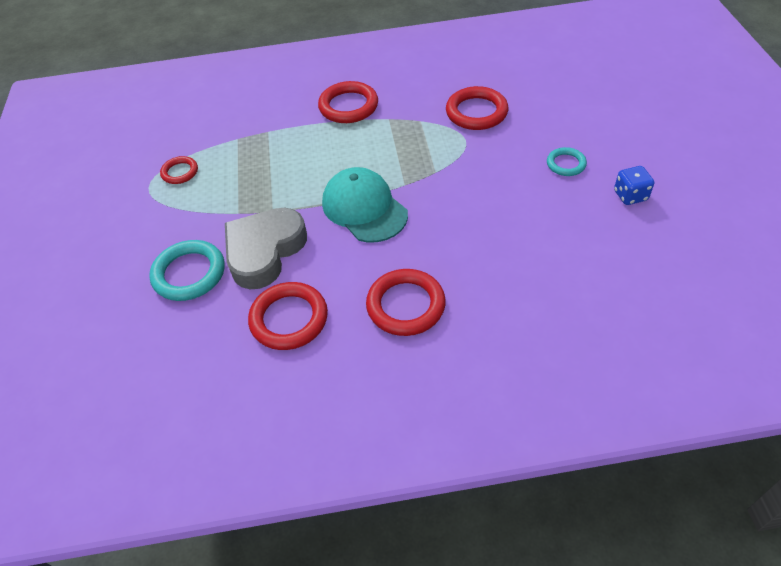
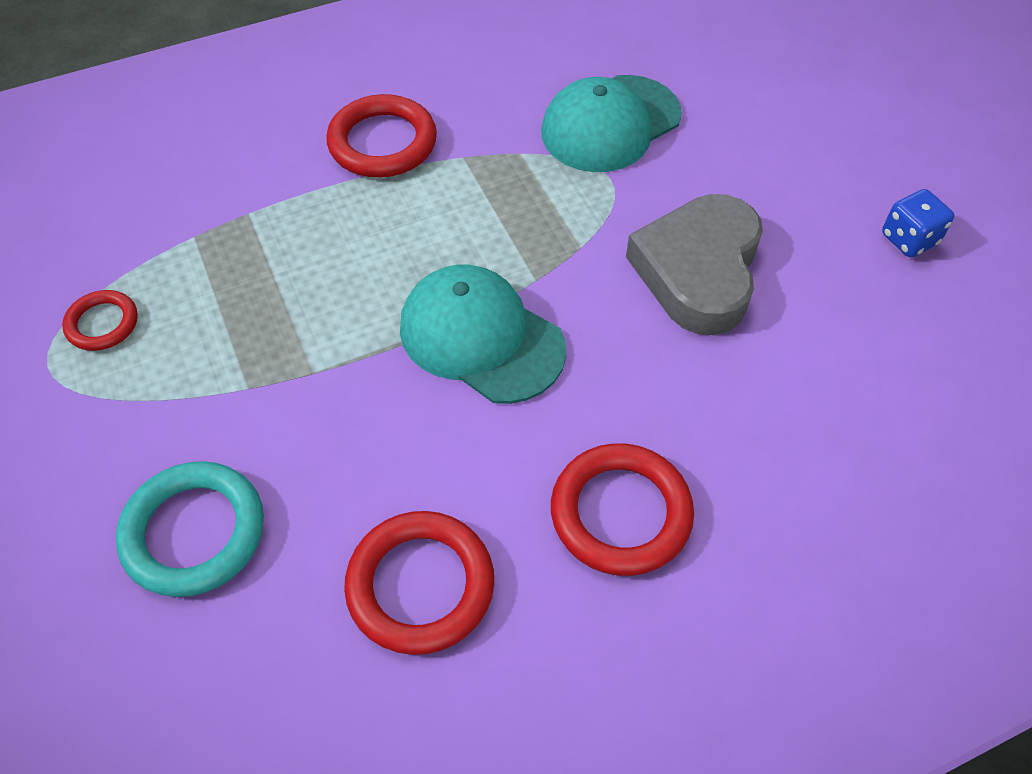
camera: 20 degrees left, 5 degrees up
grey heart [225,208,307,289] -> grey heart moved to [626,194,763,335]
red ring [446,86,508,130] -> turquoise cap [541,75,682,172]
turquoise ring [547,147,587,176] -> none

